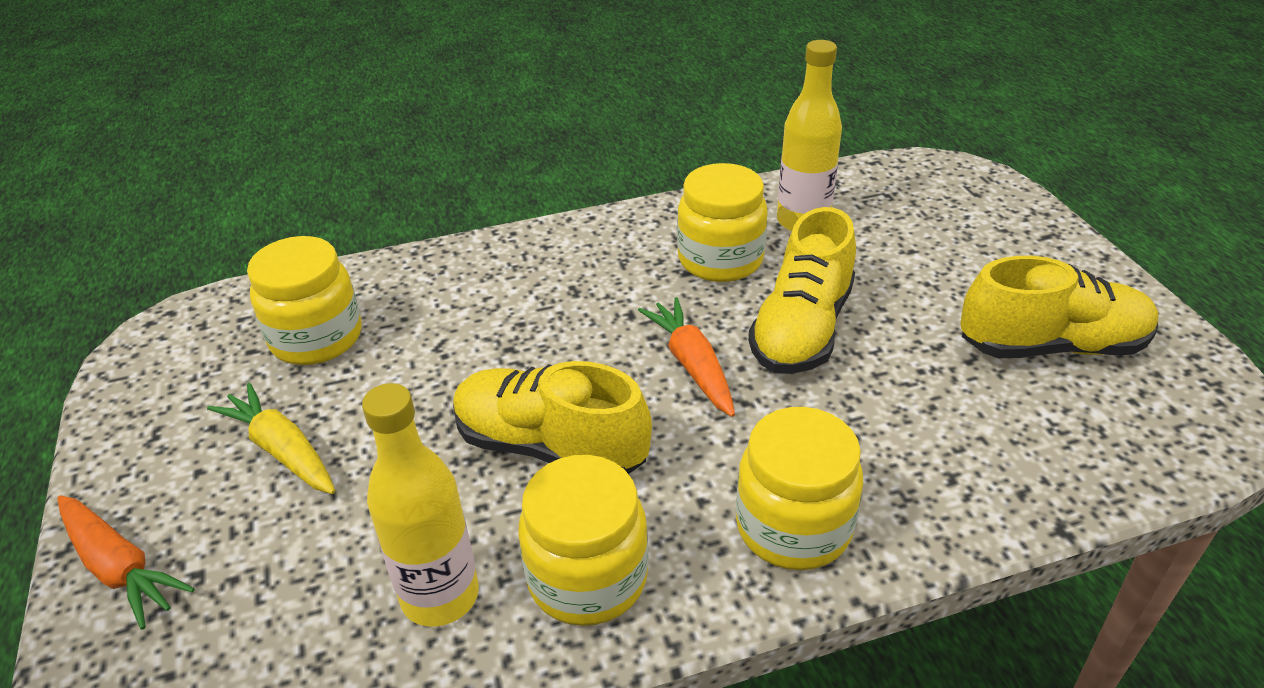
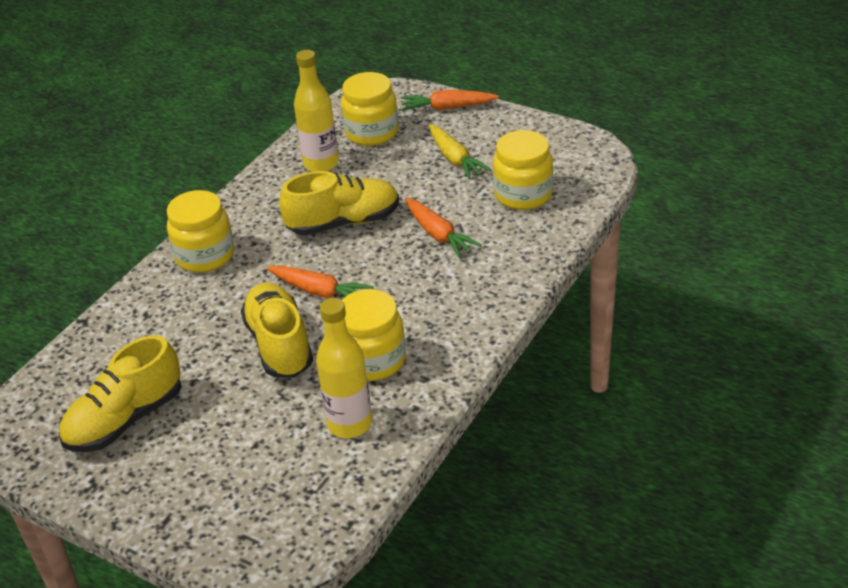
camera: 140 degrees right, 0 degrees up
yellow carrot [207,383,335,494] -> yellow carrot turned 60 degrees clockwise [429,124,492,180]
yellow jar [518,455,649,626] -> yellow jar moved to [341,72,398,146]
none -> orange carrot [405,198,482,258]

